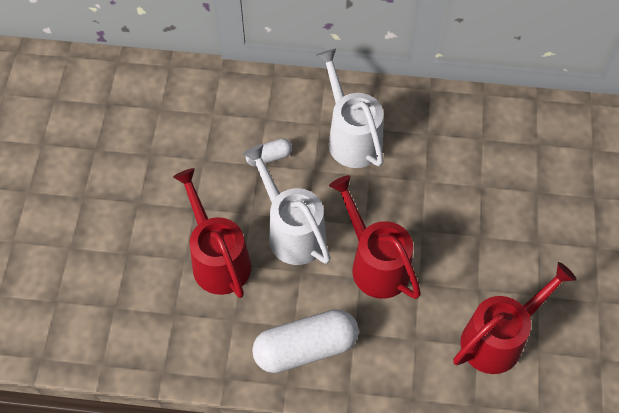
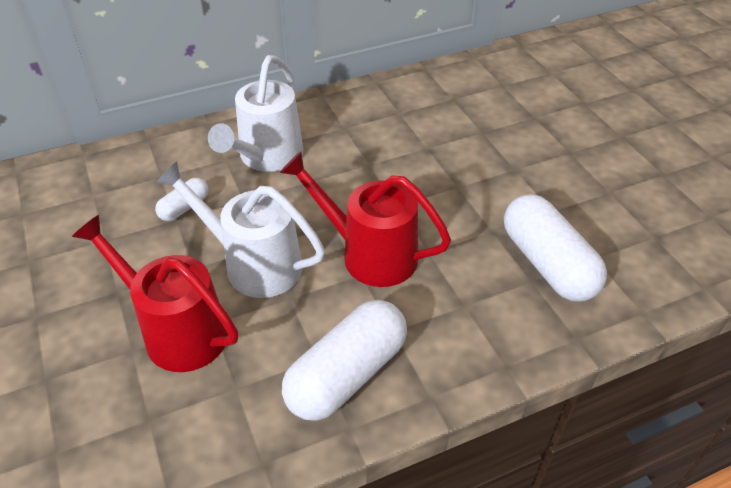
camera: 30 degrees left, 15 degrees down
white watering can [316,48,384,168] -> white watering can turned 105 degrees counterclockwise [208,55,303,172]
red watering can [453,262,577,374] -> white capsule [504,194,607,301]

